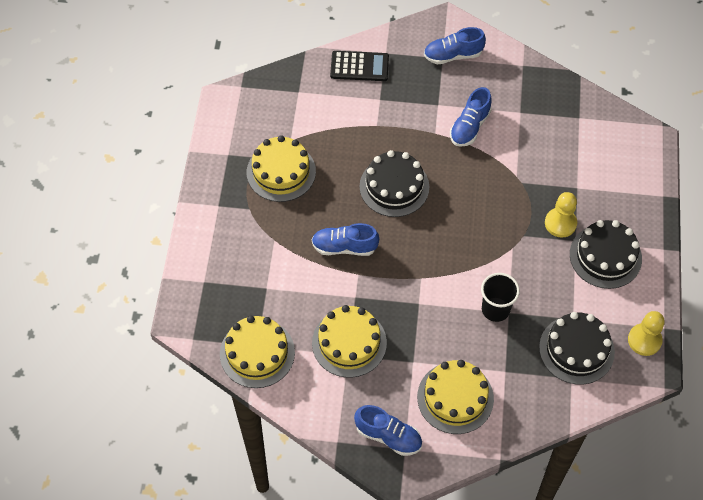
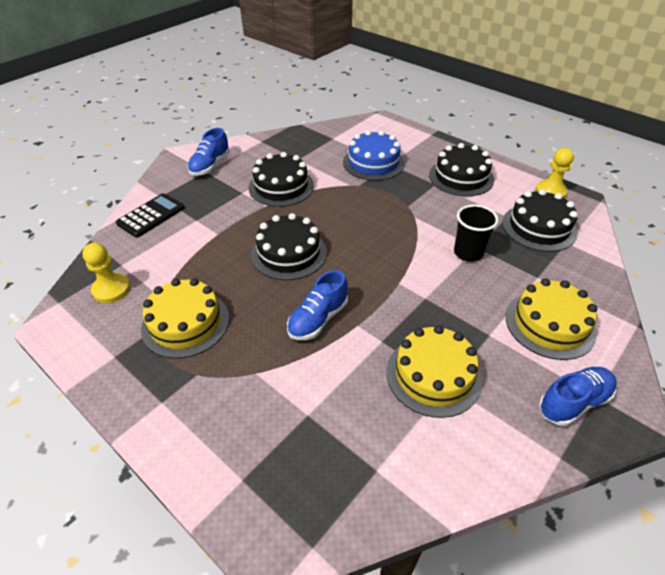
camera: 55 degrees left, 15 degrees down
yellow cake [220,316,295,388] -> none
blue shoe [450,87,492,147] -> black cake [249,152,314,207]
yellow pawn [545,192,577,237] -> yellow pawn moved to [82,243,131,303]
none -> blue cake [343,130,405,181]

